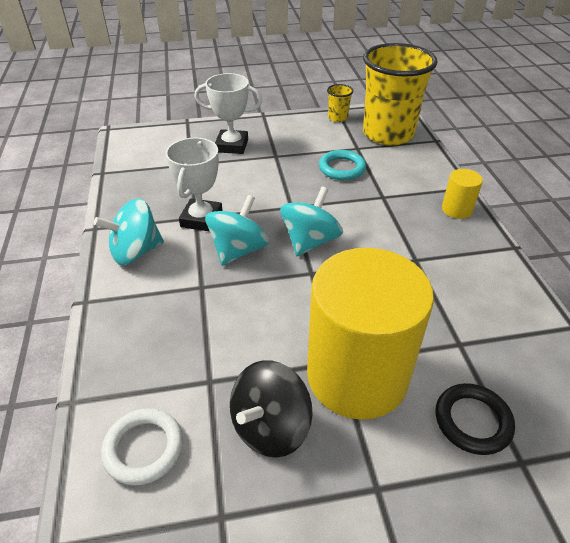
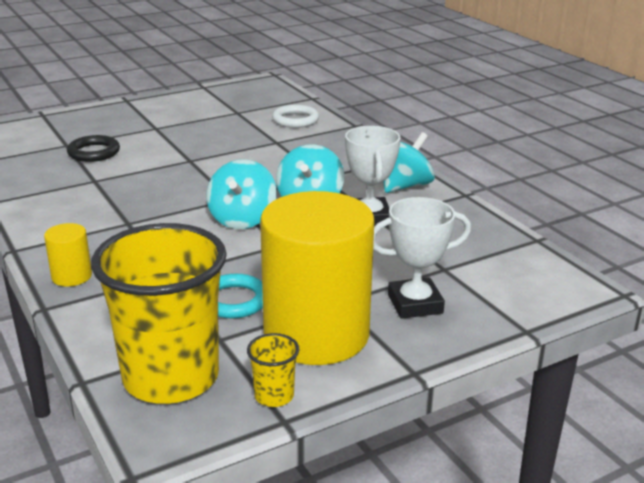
camera: 160 degrees right, 15 degrees down
black spinning top [230,360,313,458] -> none
yellow cylinder [307,248,434,420] -> yellow cylinder moved to [260,191,374,365]

